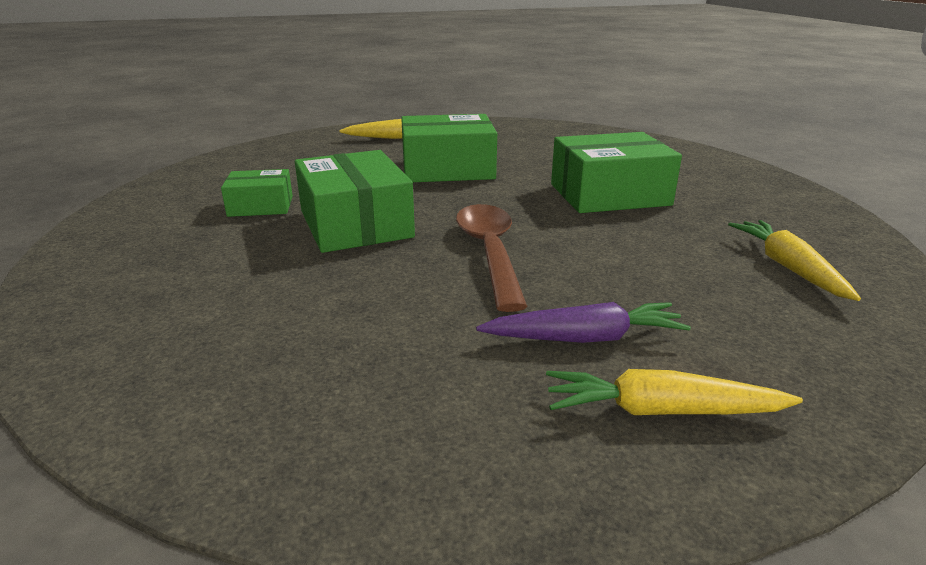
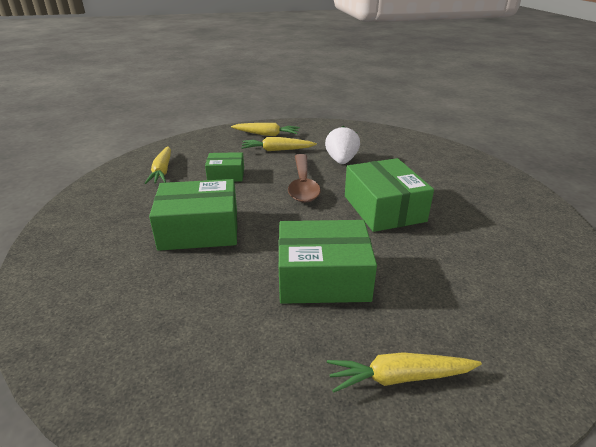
camera: 175 degrees left, 5 degrees up
green box [221,169,293,217] -> green box moved to [205,152,244,182]
purple carrot [476,302,691,343] -> yellow carrot [241,137,317,151]
none -> white strawberry [325,126,360,164]

